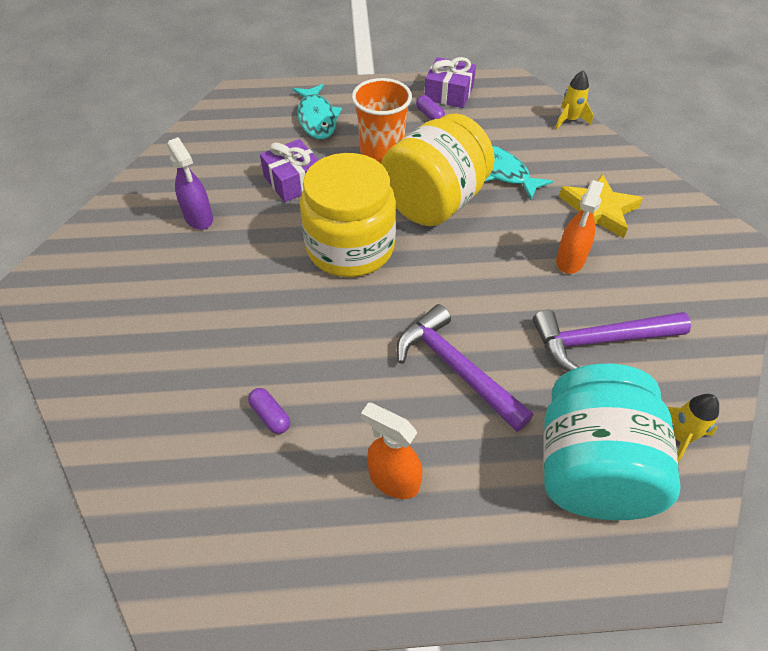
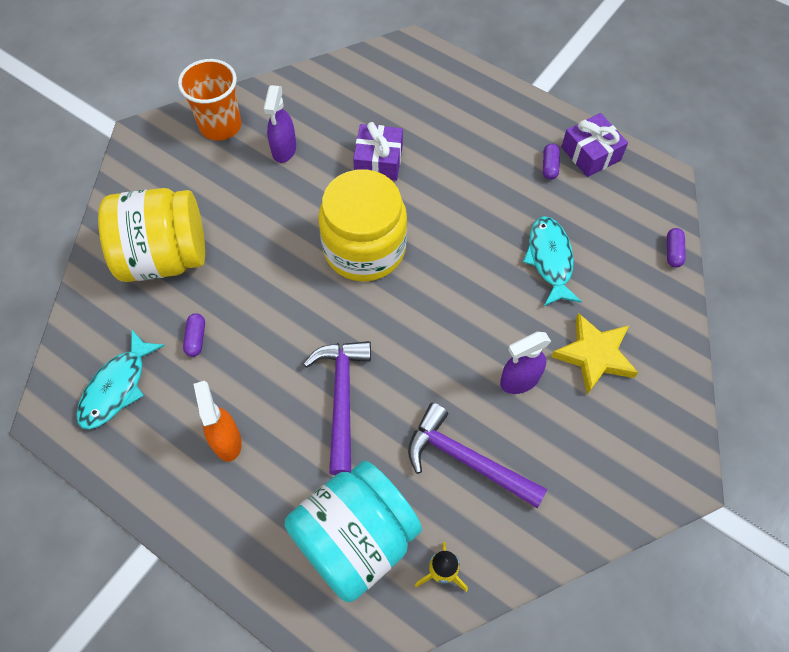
camera: 40 degrees right, 10 degrees up
turquoise fish [292,84,342,139] -> turquoise fish moved to [76,330,165,429]
orange cup [352,78,412,163] -> orange cup moved to [178,59,241,141]
yellow jar [381,113,495,226] -> yellow jar moved to [98,188,205,282]
yellow rocket [555,70,593,130] -> purple capsule [667,228,686,268]
orange spray bottle [556,180,604,274] -> purple spray bottle [500,332,551,394]

